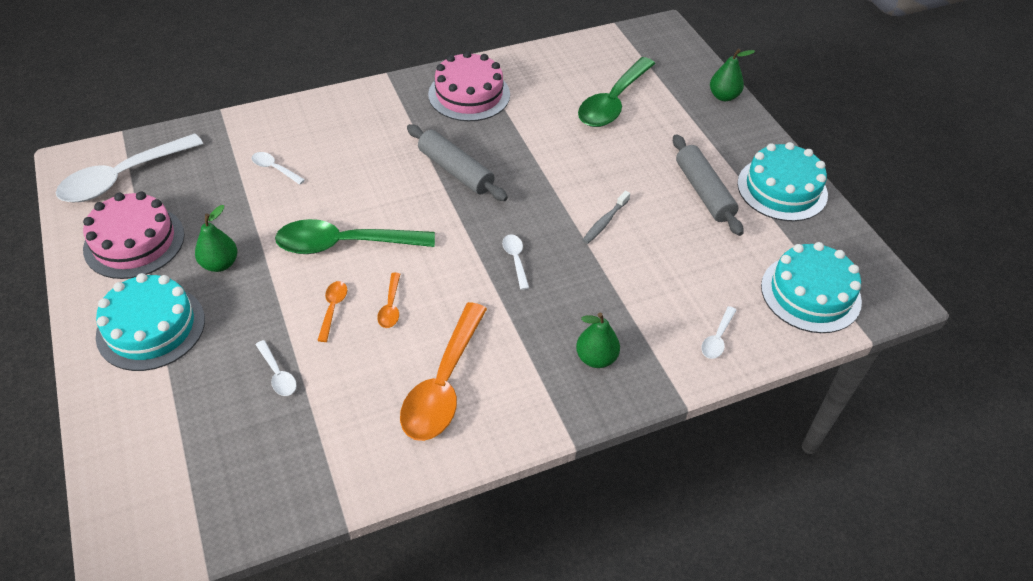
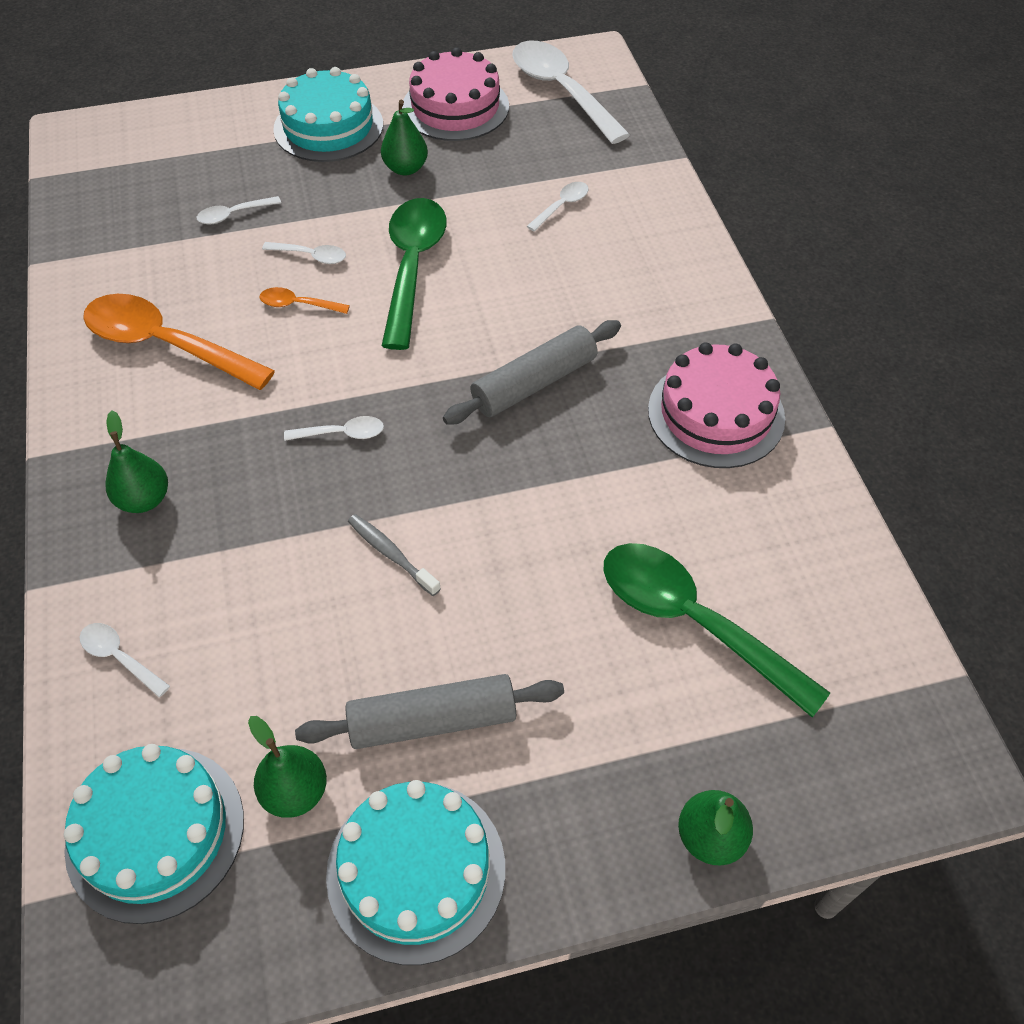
camera: 100 degrees right, 5 degrees up
orange spoon [317,281,347,342] -> white spoon [262,242,346,264]
none -> green pear [248,716,327,818]

